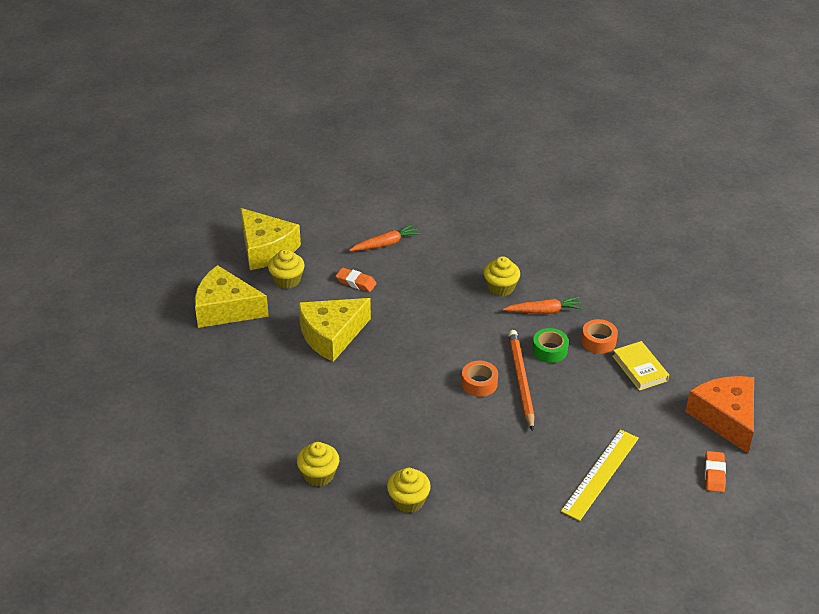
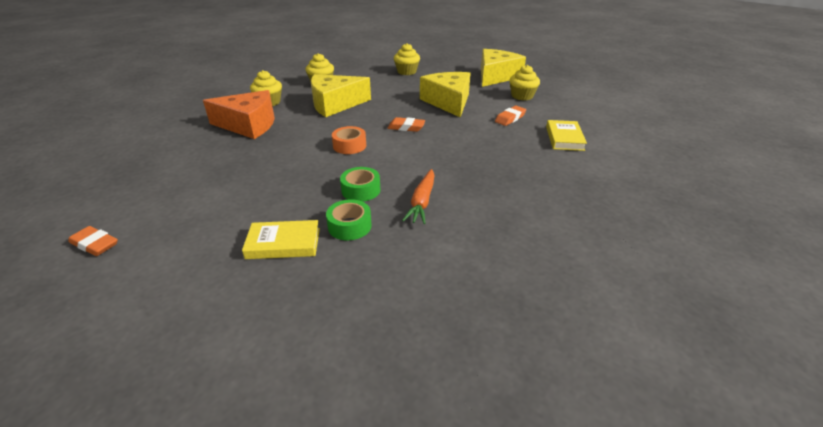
camera: 110 degrees right, 5 degrees down
yellow cheese [240,208,301,270] -> yellow cheese moved to [311,74,371,117]
orange carrot [349,224,421,251] -> yellow book [546,120,587,151]
yellow cupcake [484,256,520,296] -> yellow cupcake moved to [394,43,420,75]
orange pencil [508,330,535,431] -> none
yellow ruler [561,429,639,521] -> none
orange tape [581,319,618,354] -> green tape [326,199,372,240]
orange cheese [685,376,754,453] -> orange cheese moved to [203,90,275,139]
none -> orange eraser [387,117,425,132]

